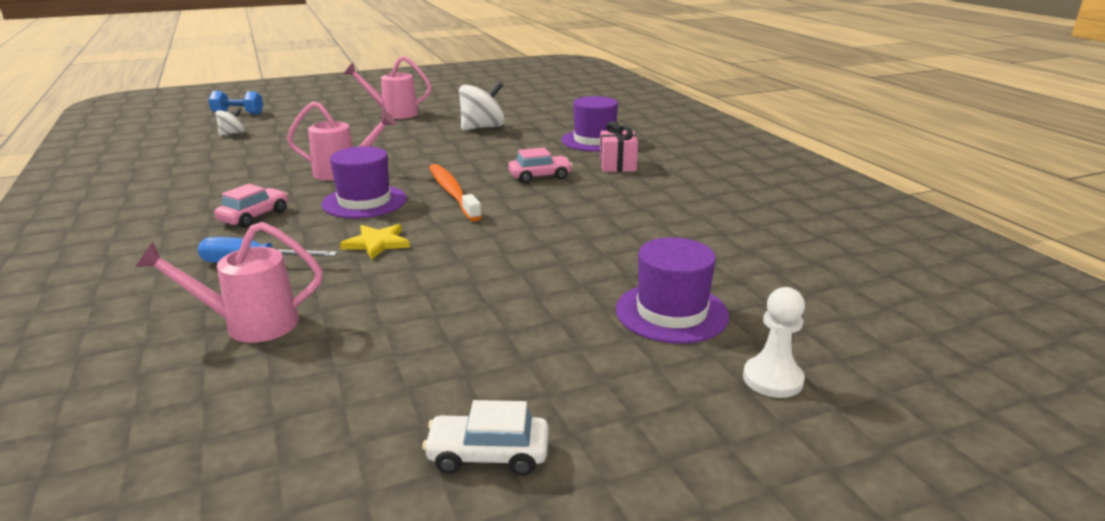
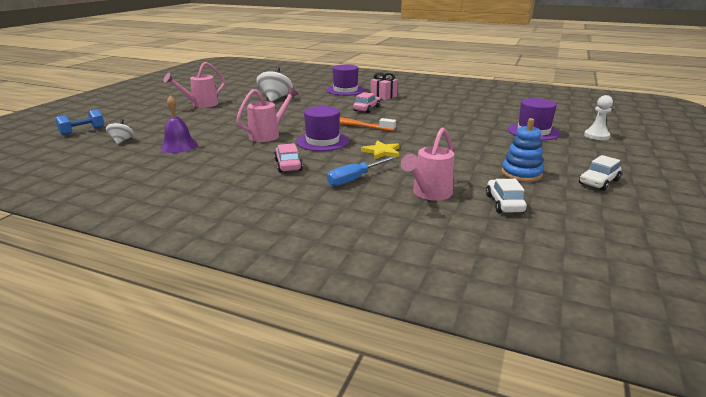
camera: 45 degrees left, 0 degrees up
none -> purple bell [160,96,198,153]
none -> white car [486,179,527,213]
none -> blue stacking toy [502,118,544,182]

